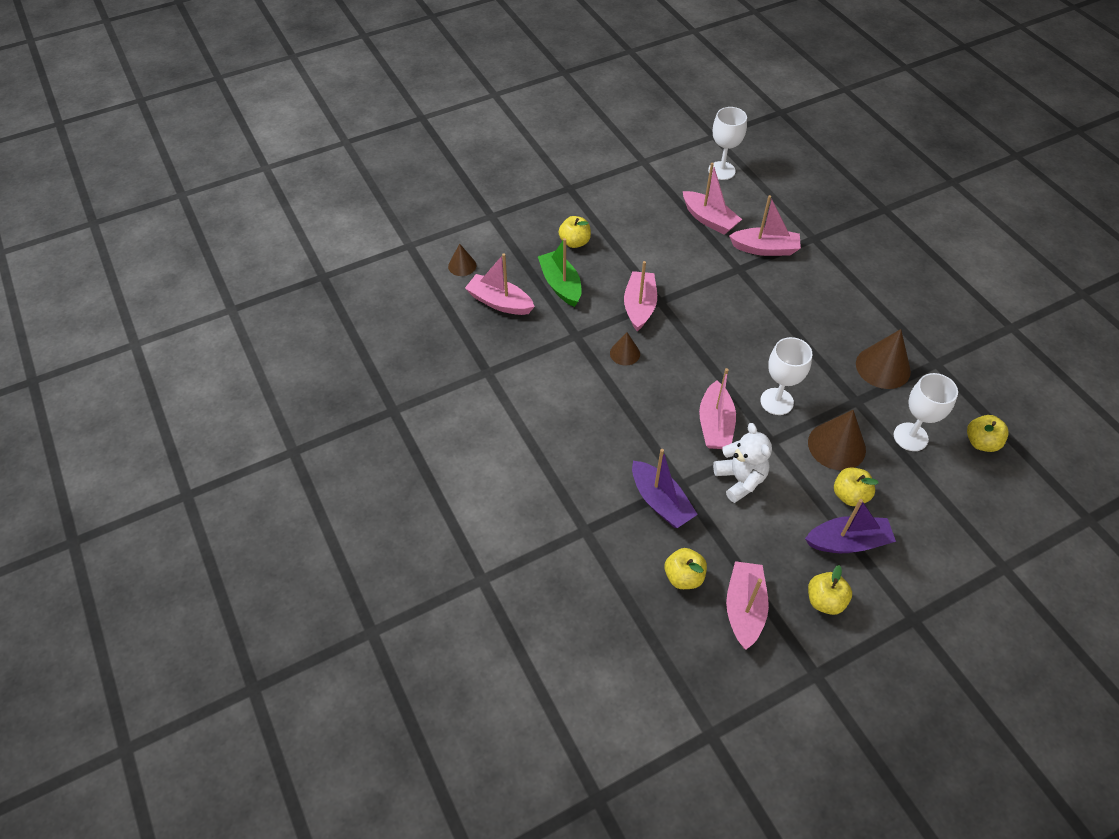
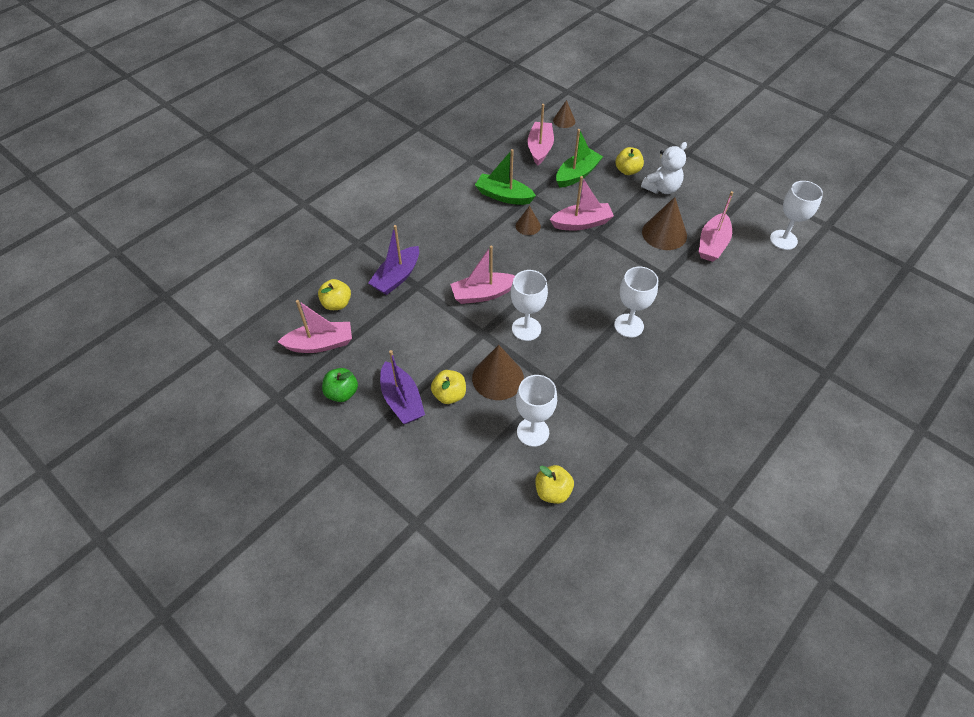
camera: 70 degrees right, 0 degrees up
white teddy bear [713,423,772,503] -> white teddy bear moved to [641,142,687,194]
pink boat [729,195,801,256] -> none
yellow apple [808,565,852,615] -> green apple [322,368,358,402]
brown cone [856,329,911,389] -> brown cone moved to [642,197,687,250]
none -> green boat [475,149,536,205]
none -> white goblet [614,267,658,338]

